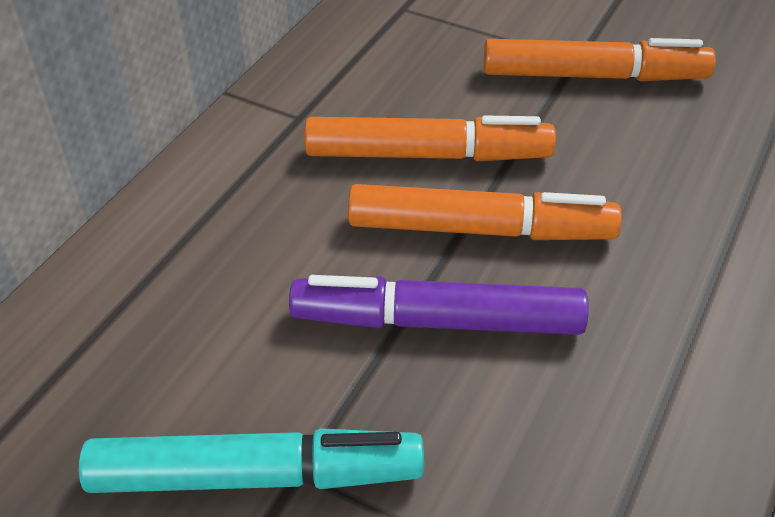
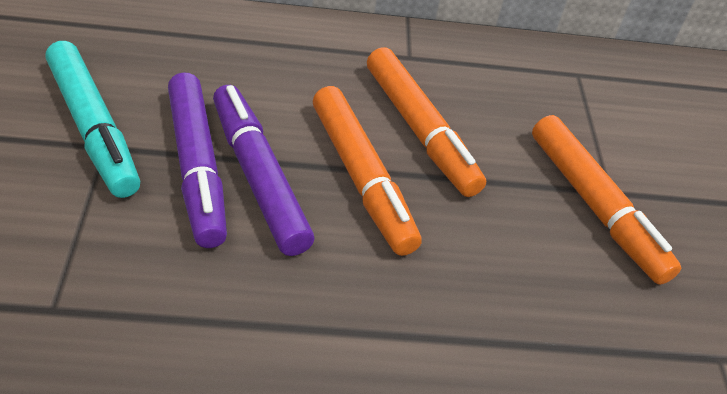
camera: 55 degrees right, 0 degrees up
none -> purple marker [168,72,227,248]

